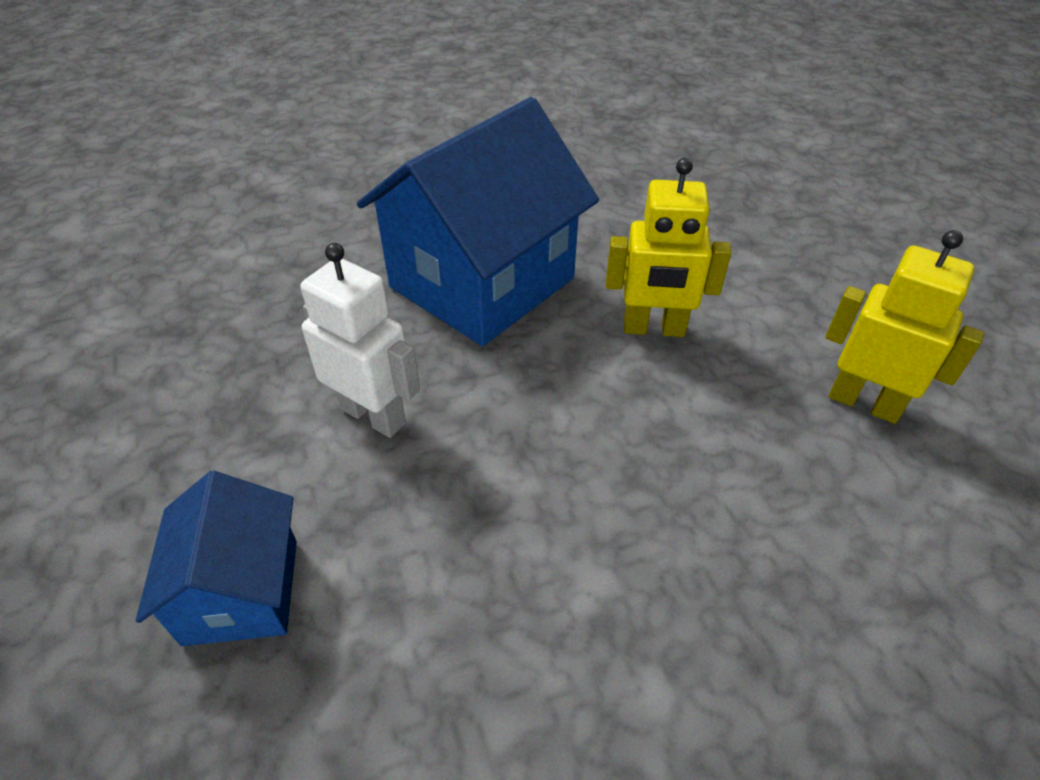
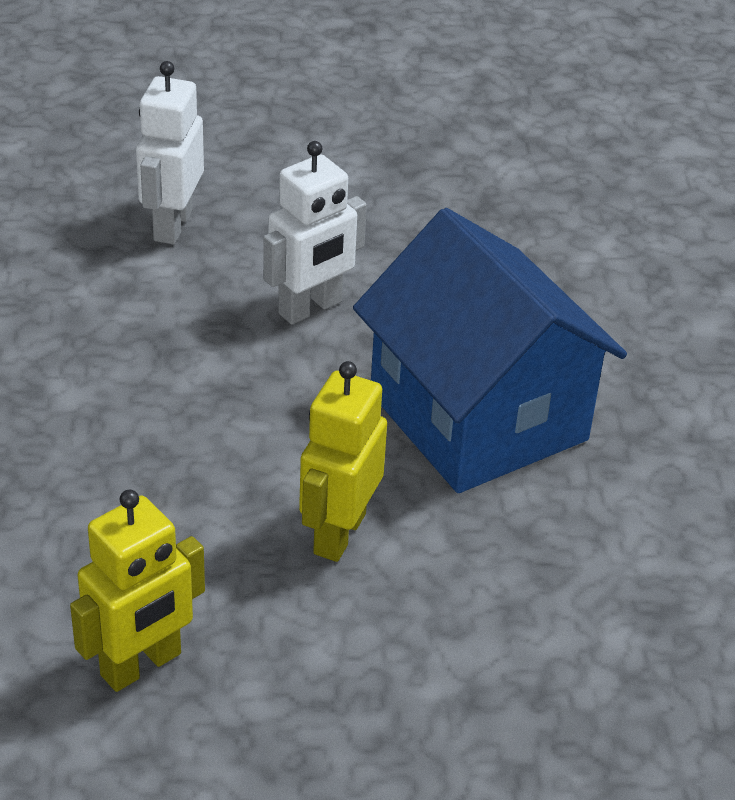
camera: 105 degrees right, 5 degrees down
blue house [136,471,297,646] -> white robot [136,61,204,244]

